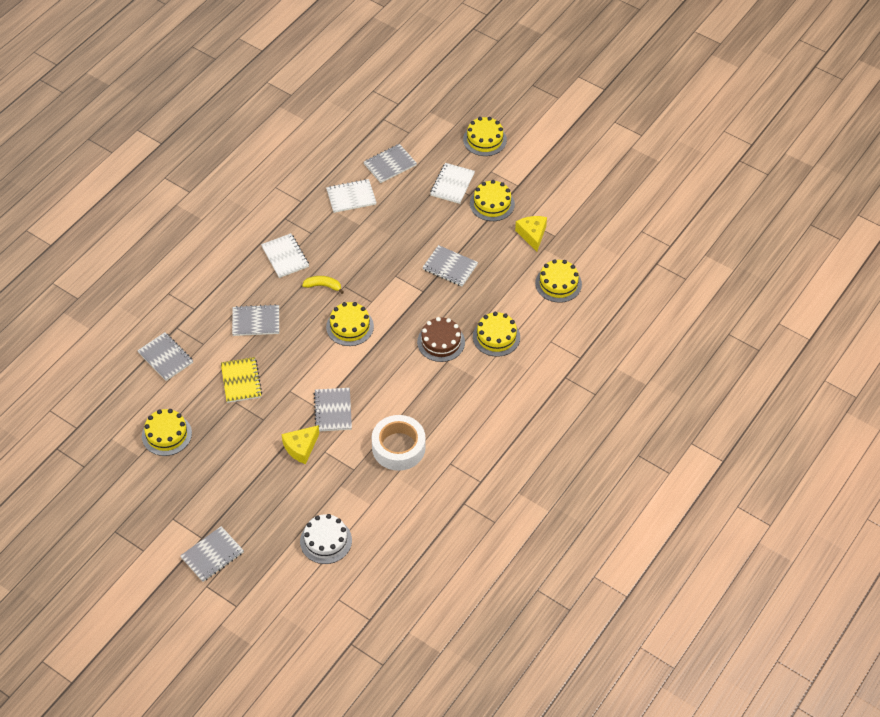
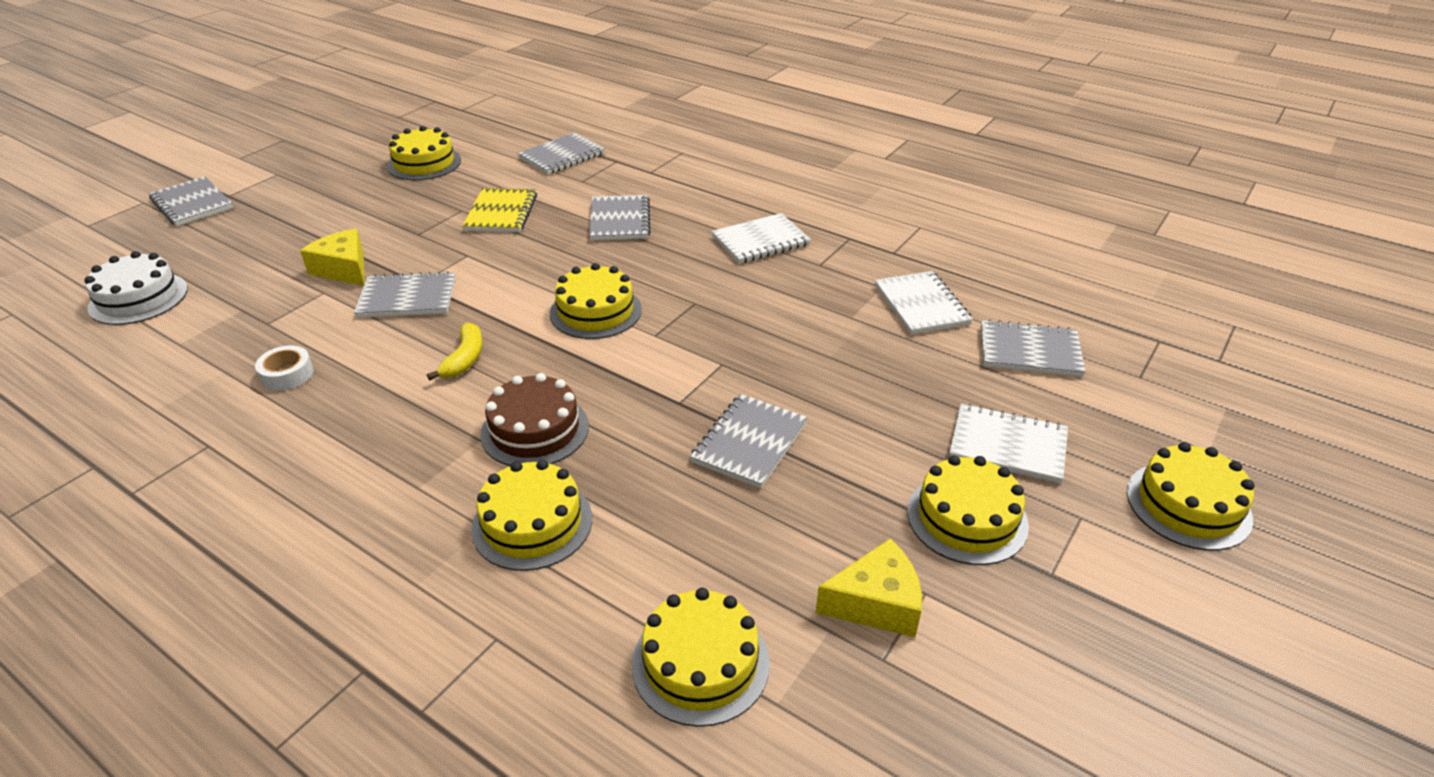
camera: 90 degrees right, 15 degrees down
yellow notebook [221,357,262,403] -> yellow notebook turned 75 degrees counterclockwise [463,188,537,232]
yellow banana [302,276,344,294] -> yellow banana moved to [427,323,483,381]
grey notebook [364,144,417,183] -> grey notebook turned 45 degrees counterclockwise [981,320,1085,377]
white tape [372,415,426,471] -> white tape [255,345,314,391], size x0.47

